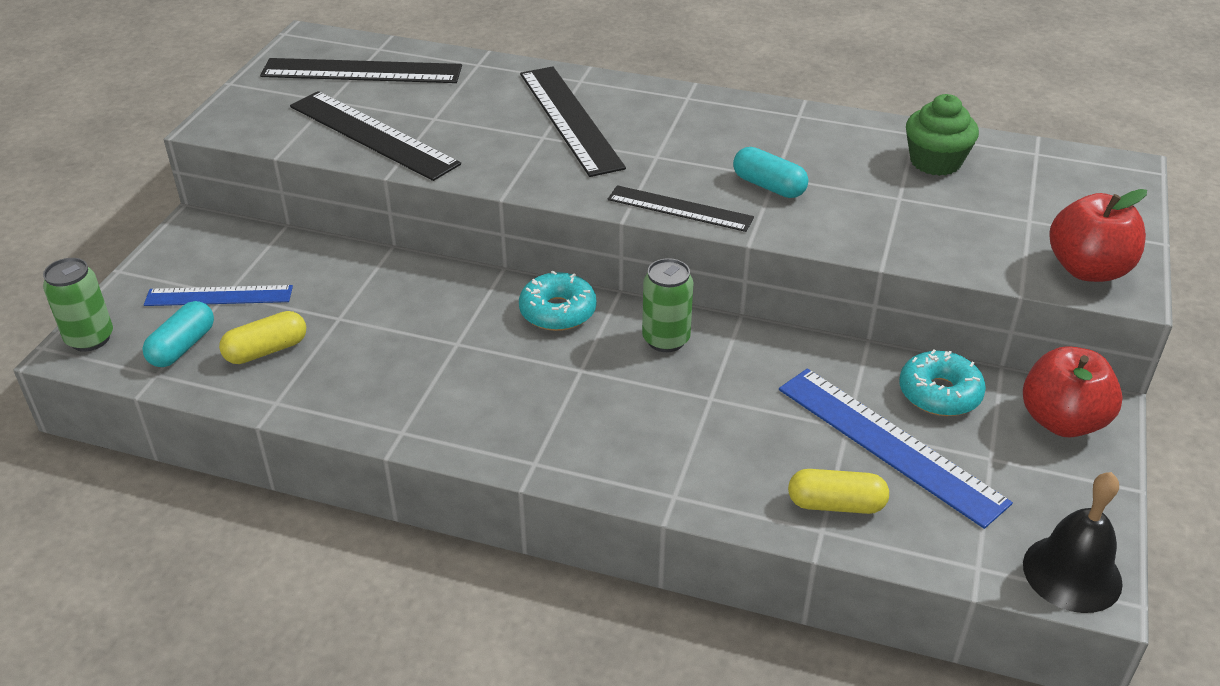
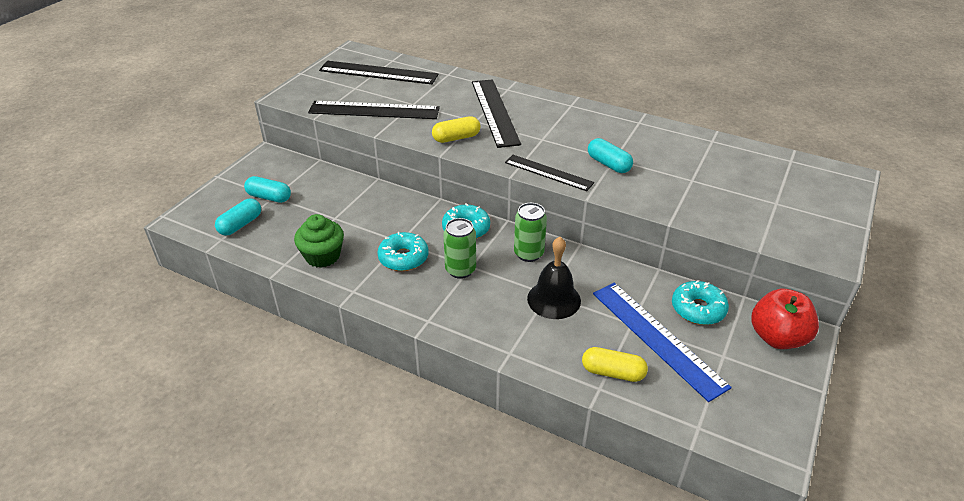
camera: 10 degrees right, 0 degrees up
green can [43,258,113,351] -> green can moved to [443,218,476,279]
blue ruler [144,285,293,306] -> turquoise capsule [244,176,291,203]
yellow capsule [219,311,306,364] -> yellow capsule moved to [432,116,481,143]
black ruler [290,91,461,181] -> black ruler turned 45 degrees counterclockwise [308,101,440,119]
green cupcake [906,94,979,176] -> green cupcake moved to [294,214,344,268]
black bell [1023,472,1123,613] -> black bell moved to [527,237,581,319]
red apple [1050,189,1147,282] -> none
none -> turquoise donut [377,232,429,271]

